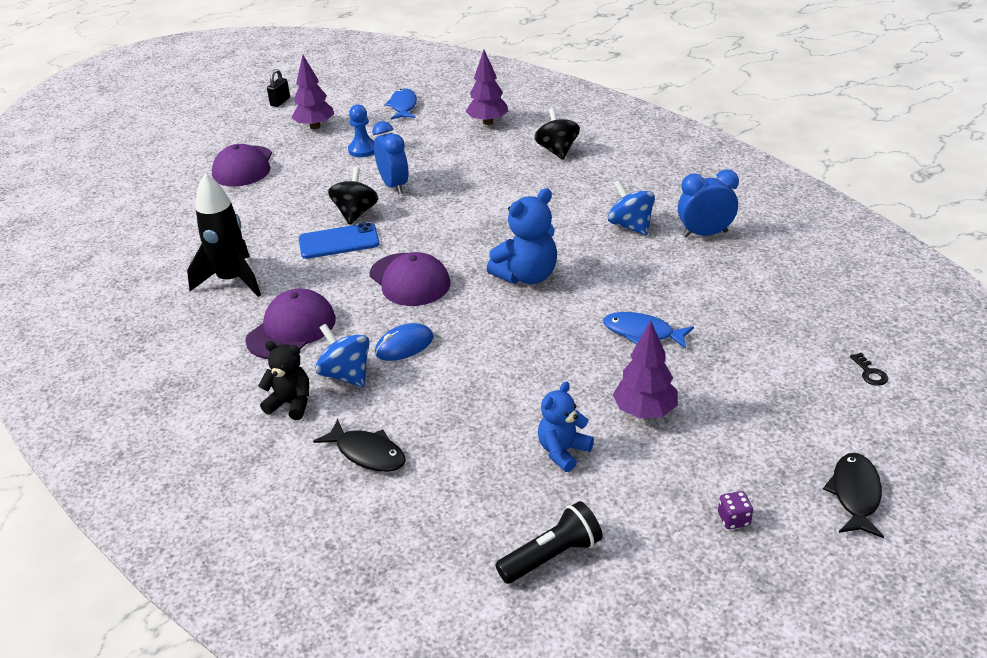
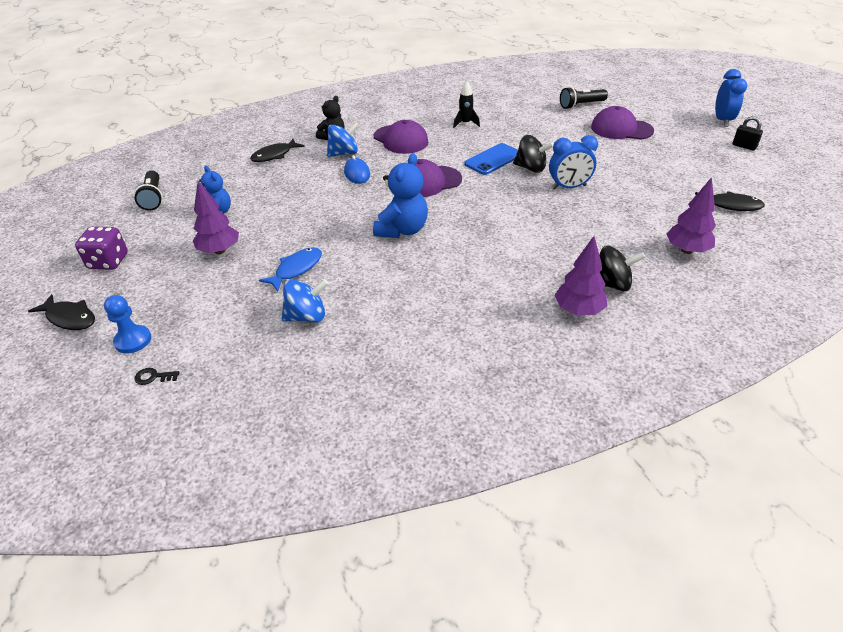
camera: 105 degrees right, 5 degrees up
black rocket [187,173,261,297] -> black rocket [453,81,480,128], size x0.55
purple tree [291,55,334,129] -> purple tree moved to [555,236,607,315]
blue phone [299,222,379,259] -> blue phone turned 45 degrees clockwise [464,143,518,175]
blue pawn [348,104,374,157] -> blue pawn moved to [104,295,151,353]
blue fish [384,88,417,120] -> black fish [695,191,765,211]
blue teddy bear [487,188,557,284] -> blue teddy bear turned 135 degrees counterclockwise [373,153,428,238]
blue spinning top [608,180,655,236] -> blue spinning top moved to [282,279,329,323]
blue clock [678,169,739,237] -> blue clock moved to [715,69,747,127]
purple dice [718,491,753,529] -> purple dice [75,226,128,270], size x1.94
none -> black flashlight [560,87,608,109]

